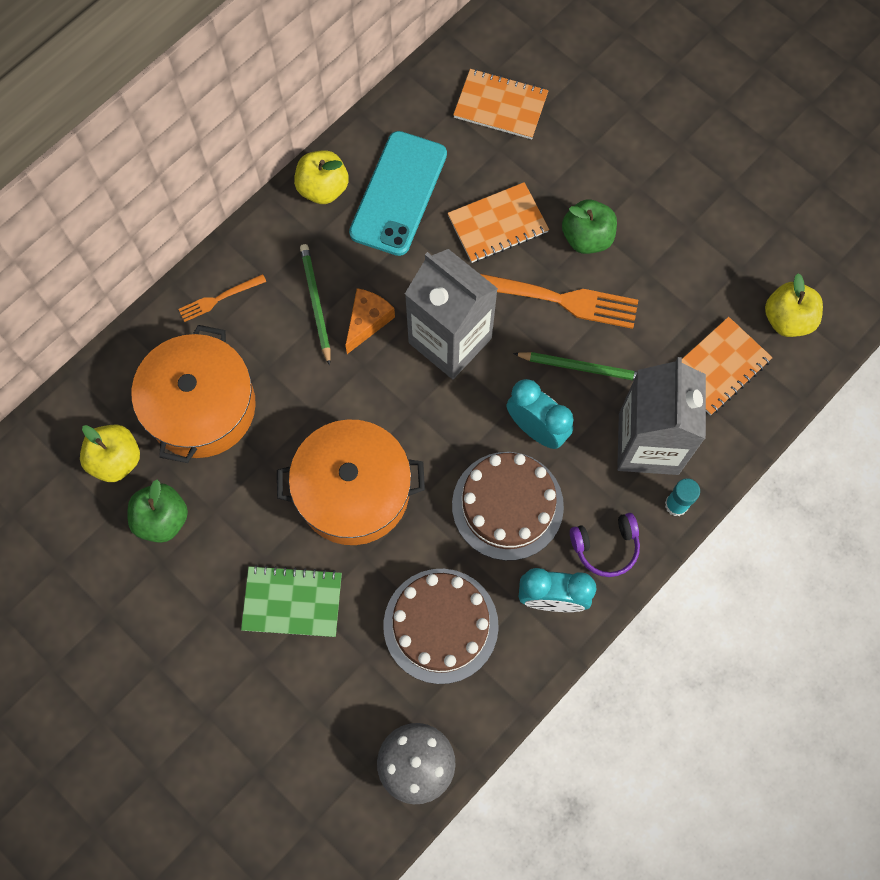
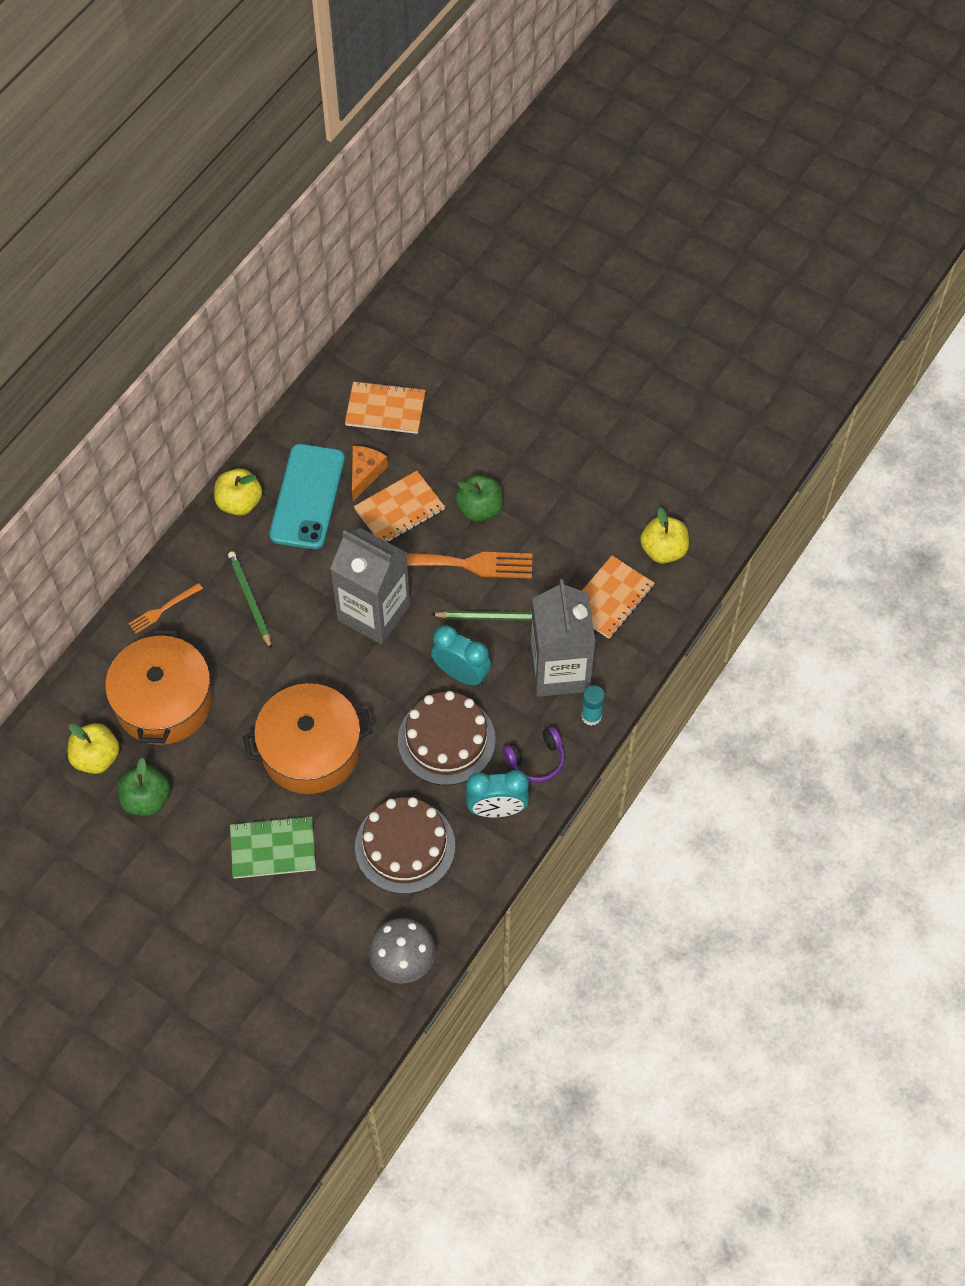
camera: 10 degrees left, 10 degrees down
orange cheese [345,288,395,354] -> orange cheese moved to [352,446,388,501]

